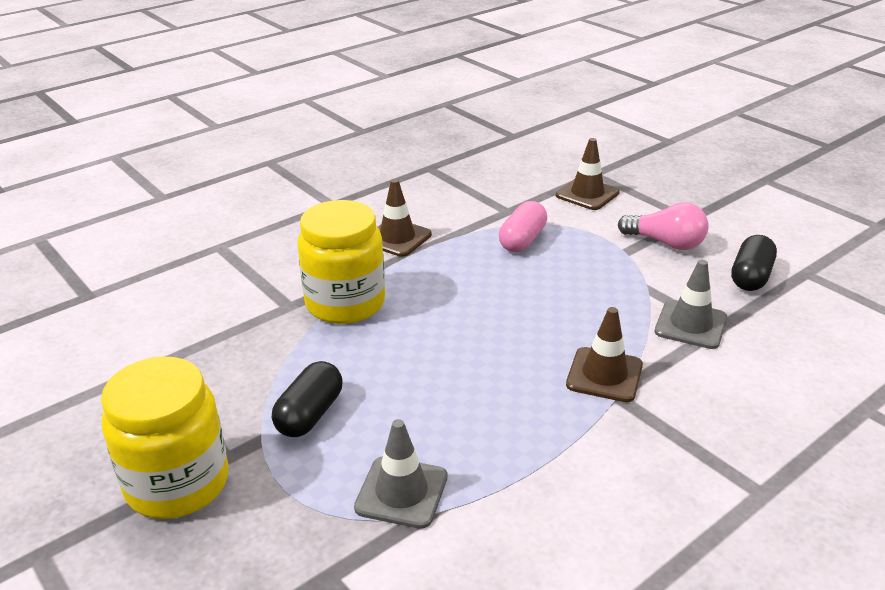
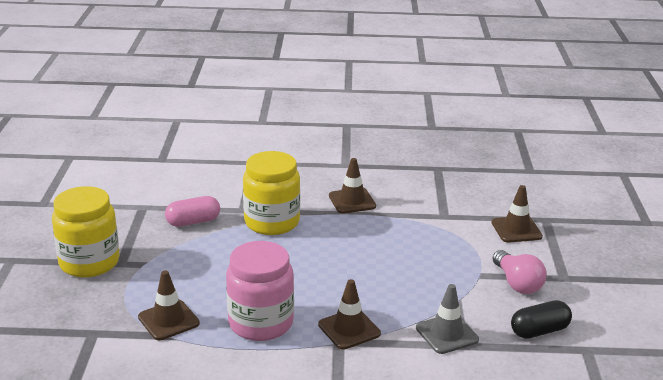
camera: 40 degrees right, 5 degrees down
black capsule [272,361,343,437] -> none
grey traffic cone [354,419,447,529] -> brown traffic cone [138,271,200,340]
pink capsule [499,201,547,252] -> pink capsule moved to [165,196,220,227]
none -> pink jar [226,241,294,341]

